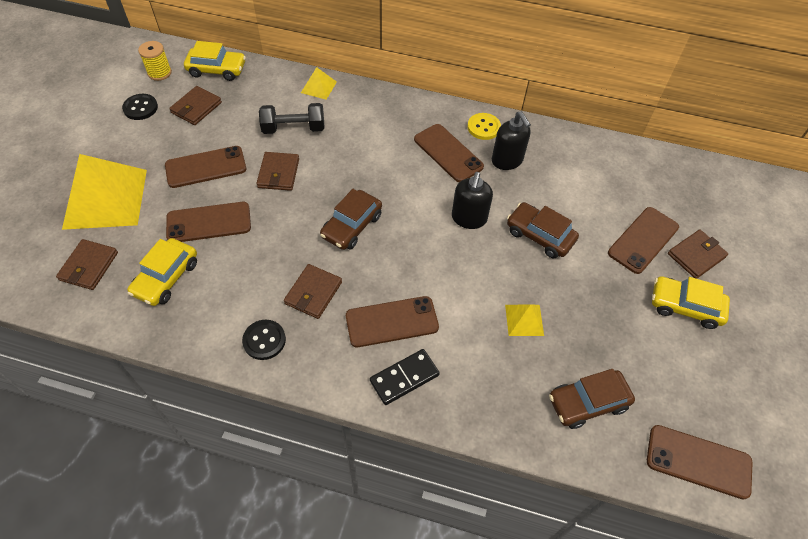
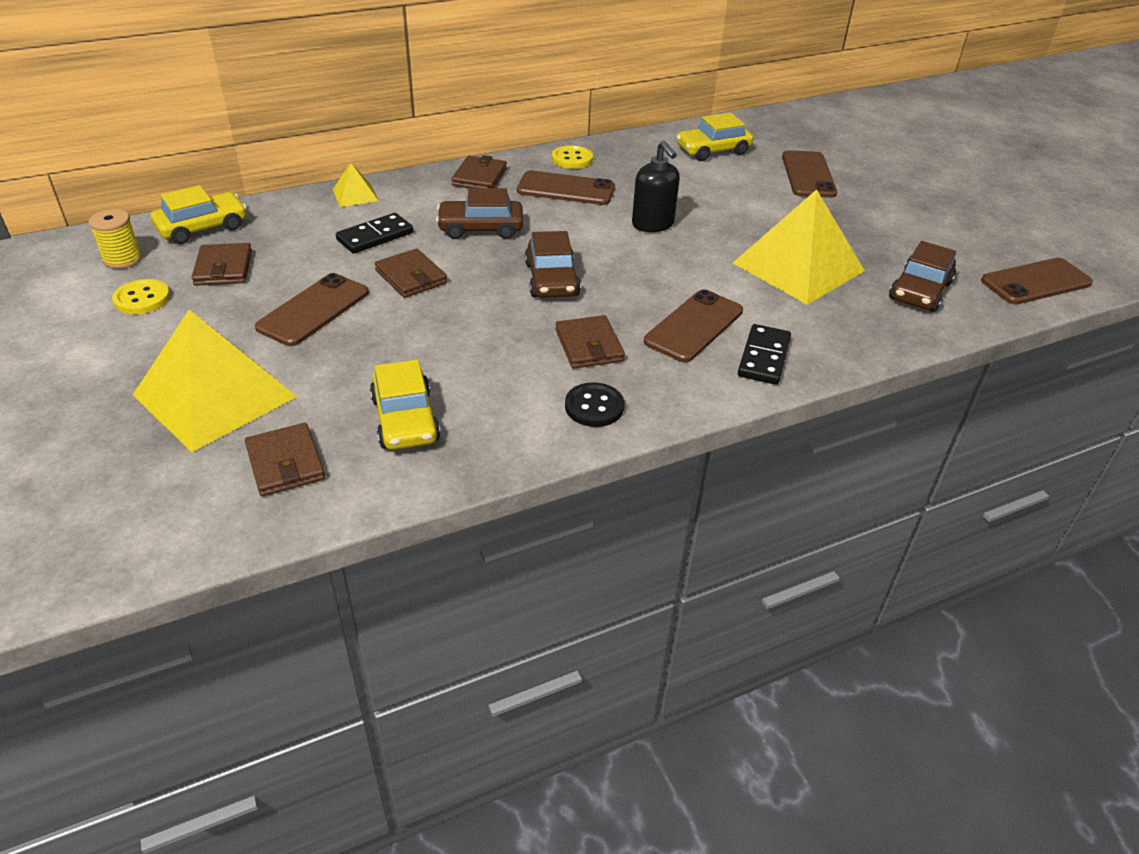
camera: 40 degrees left, 15 degrees down
black button [122,94,158,120] -> yellow button [112,279,170,314]
brown phone [166,202,251,242] -> none
black dumbbell [259,103,324,134] -> black domino [336,213,413,254]
black soap dispenser [492,111,531,170] -> none
yellow pyramid [505,304,544,336] -> yellow pyramid [733,189,865,305], size x2.24
brown car [507,202,579,258] -> brown car moved to [436,188,523,239]
yellow car [652,276,730,329] -> yellow car moved to [676,113,753,161]
brown wallet [668,229,728,279] -> brown wallet moved to [451,155,507,188]

